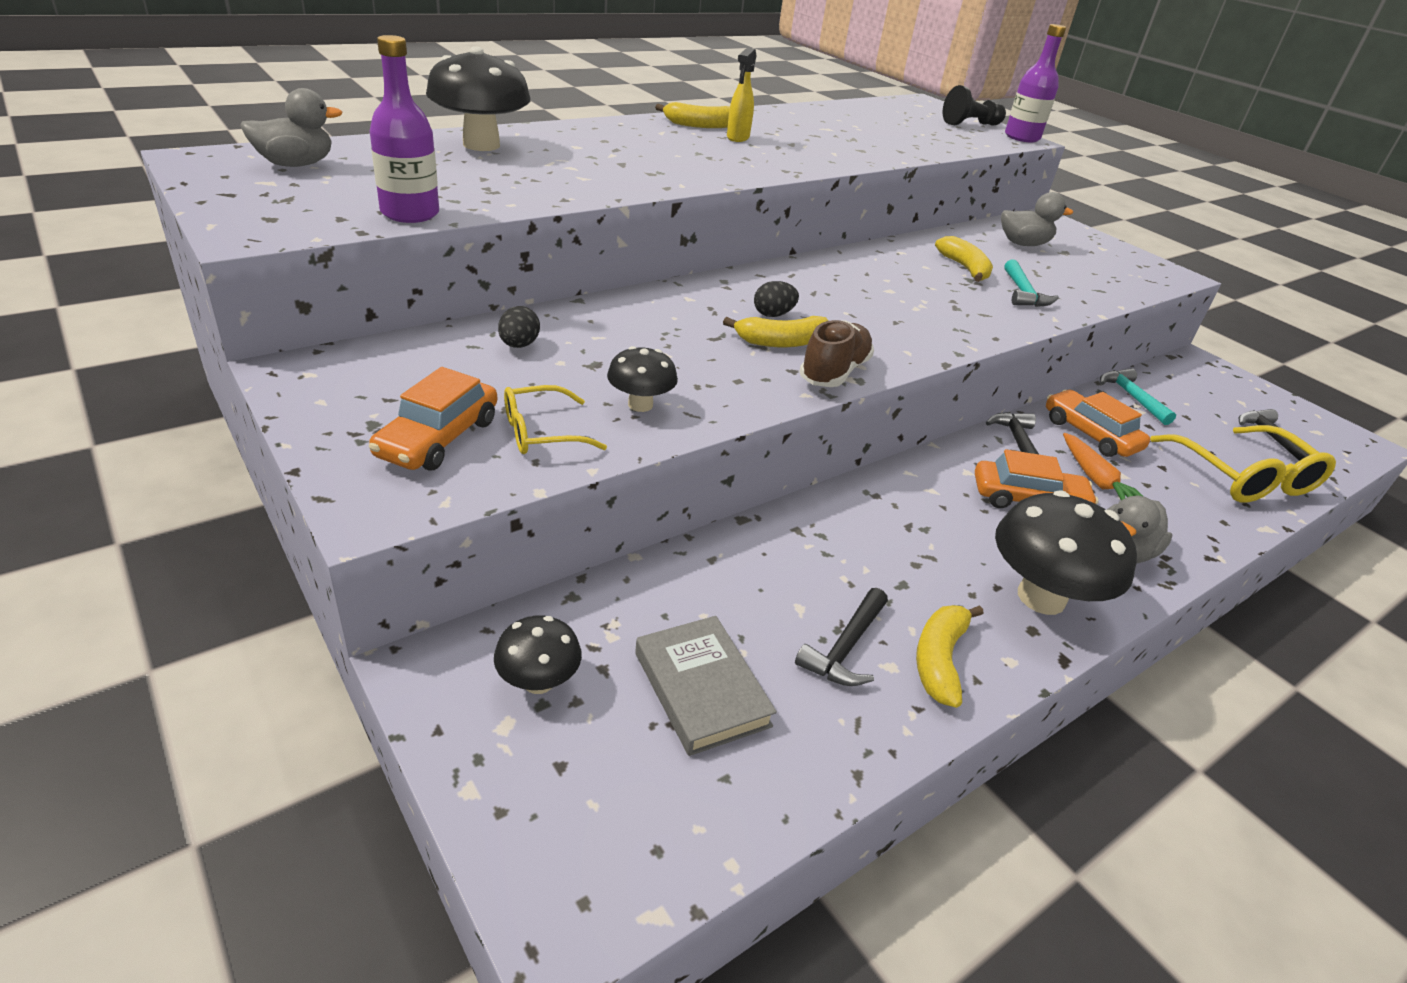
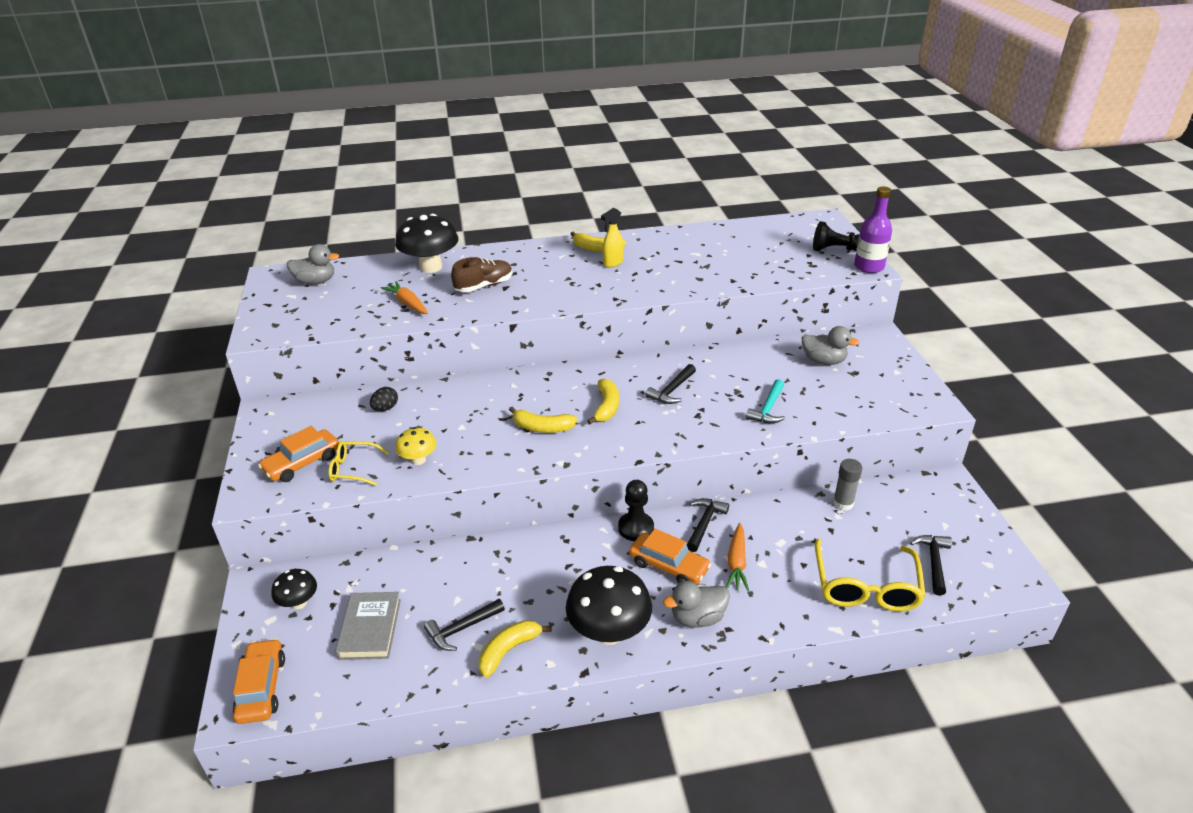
camera: 30 degrees right, 0 degrees up
purple bottle [370,35,439,223] -> none
black mushroom [607,346,678,412] -> yellow mushroom [395,427,437,465]
black egg [754,281,799,317] -> none
brown shoe [799,320,874,387] -> brown shoe moved to [451,257,513,292]
yellow banana [935,236,993,282] -> yellow banana moved to [587,379,619,424]
orange car [1046,390,1150,457] -> orange car moved to [232,638,285,724]
turquoise hammer [1100,368,1176,425] -> grey glue stick [833,459,862,511]
none -> orange carrot [381,281,428,314]
none -> black pawn [618,480,654,541]
none -> black hammer [645,364,696,404]

